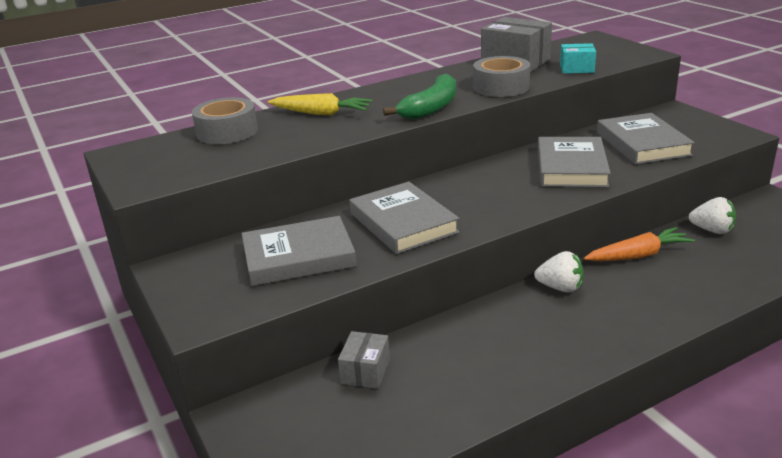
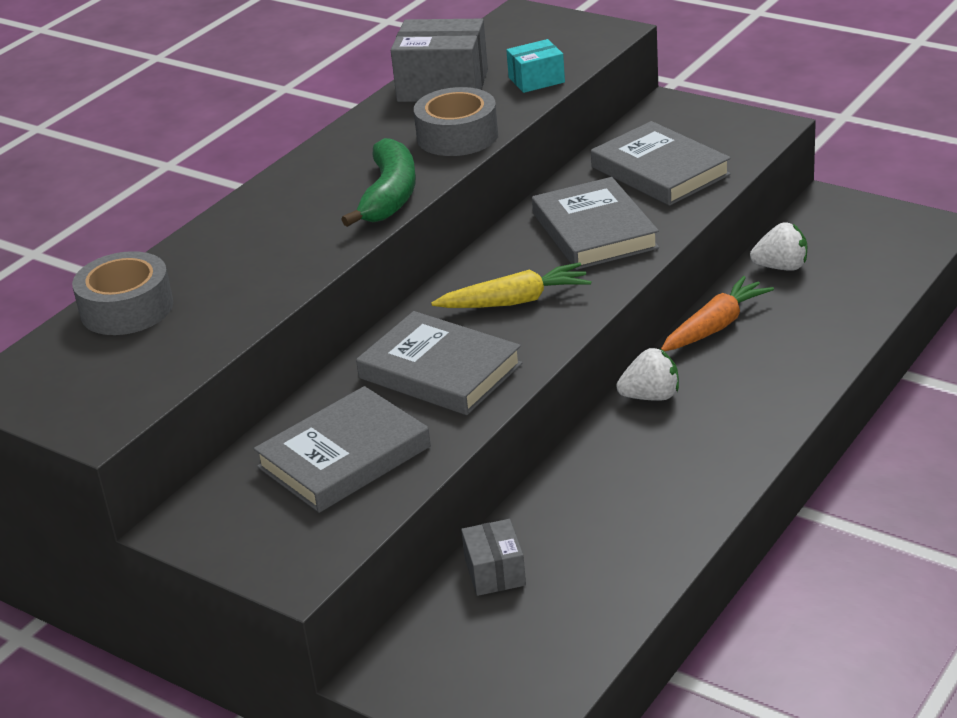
camera: 25 degrees left, 5 degrees up
yellow carrot [268,93,372,116] -> yellow carrot moved to [431,262,591,308]

